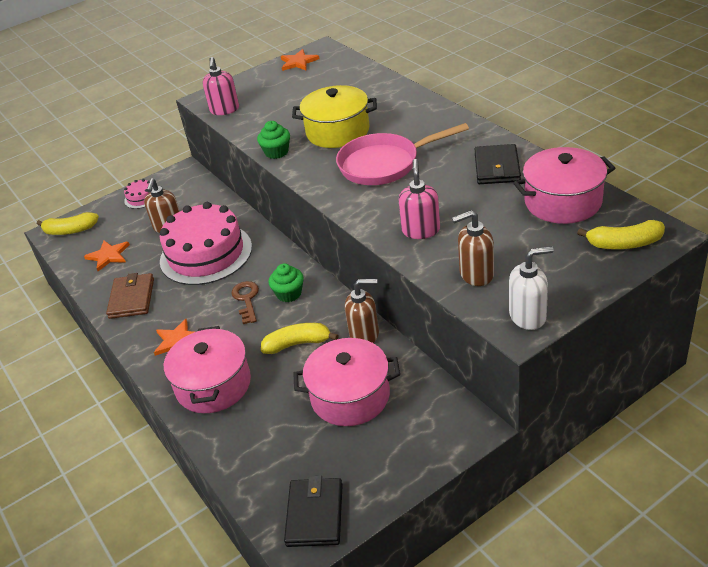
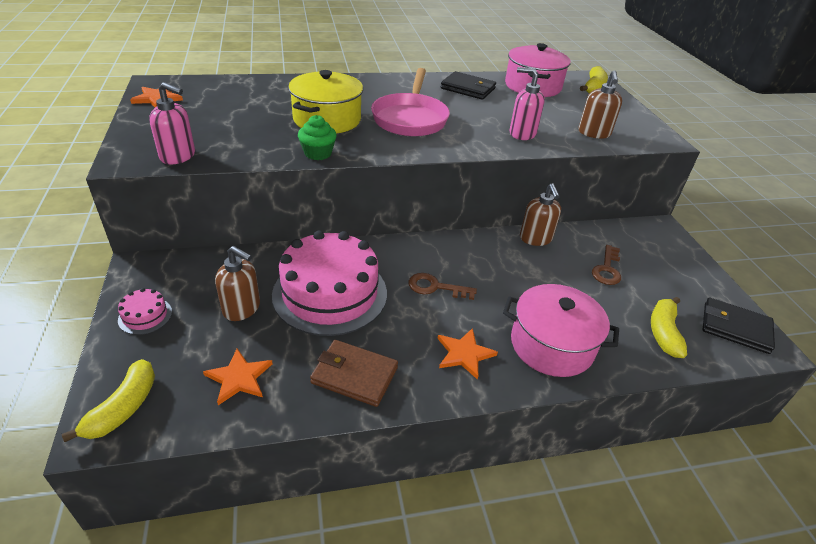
camera: 75 degrees left, 0 degrees up
yellow banana [261,323,339,354] -> yellow banana moved to [651,297,687,358]
green cupcake [269,264,304,302] -> none
pink pot [293,338,400,426] -> brown key [592,245,621,285]
brown soap dispenser [345,279,379,343] -> brown soap dispenser turned 150 degrees clockwise [520,183,561,246]
white soap dispenser [509,246,554,330] -> none

